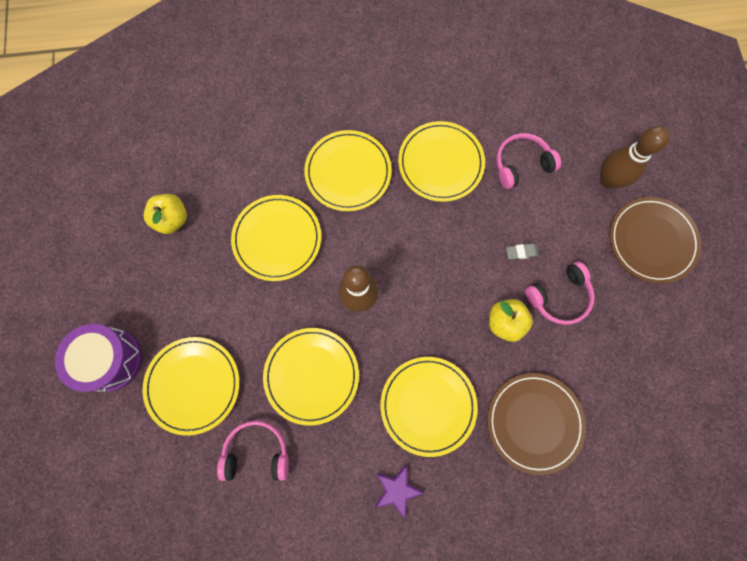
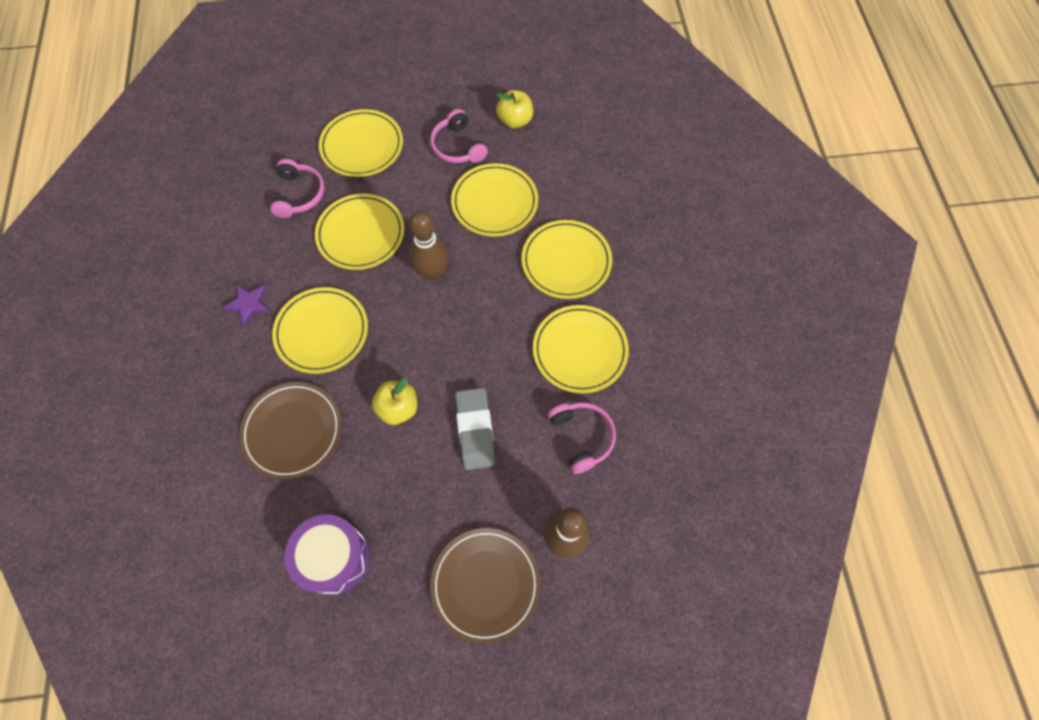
camera: 90 degrees right, 10 degrees down
purple drum [55,324,142,392] -> purple drum moved to [285,514,370,595]
grey eraser [506,243,539,260] -> grey eraser [455,388,496,470], size x2.16
pink headphones [525,262,595,325] -> pink headphones moved to [430,109,488,163]

